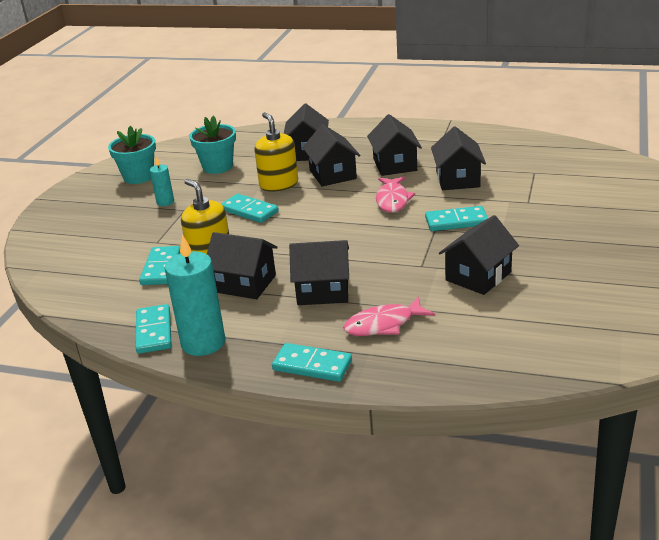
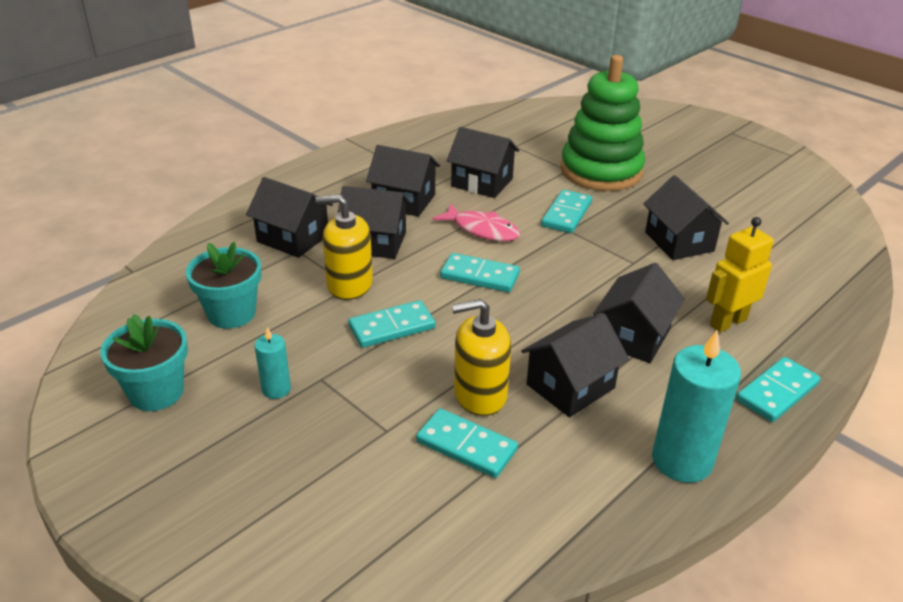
camera: 65 degrees left, 5 degrees up
turquoise domino [136,304,172,354] -> turquoise domino moved to [440,253,520,292]
pink fish [343,296,435,336] -> yellow robot [706,217,774,332]
none -> green stacking toy [561,55,645,191]

